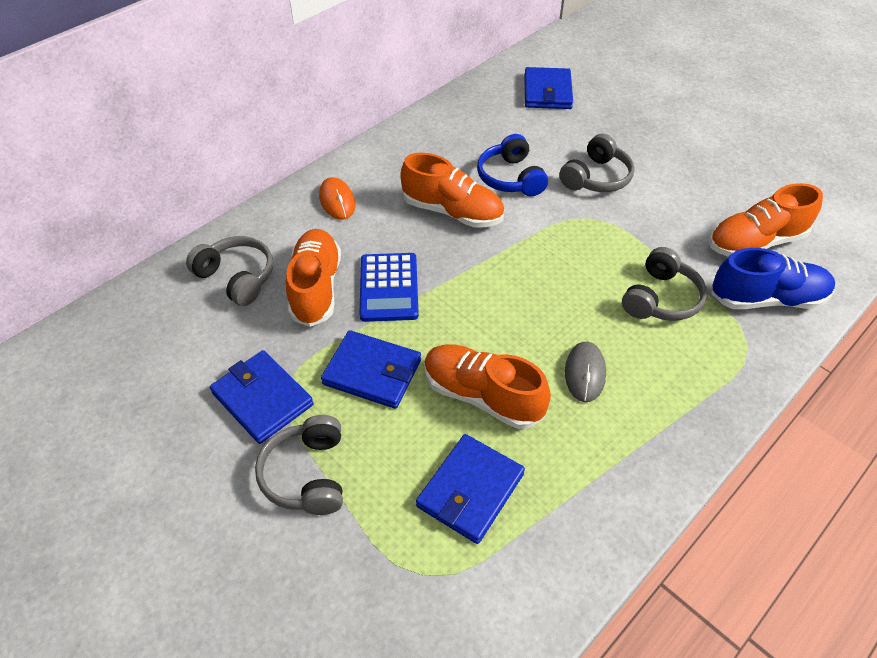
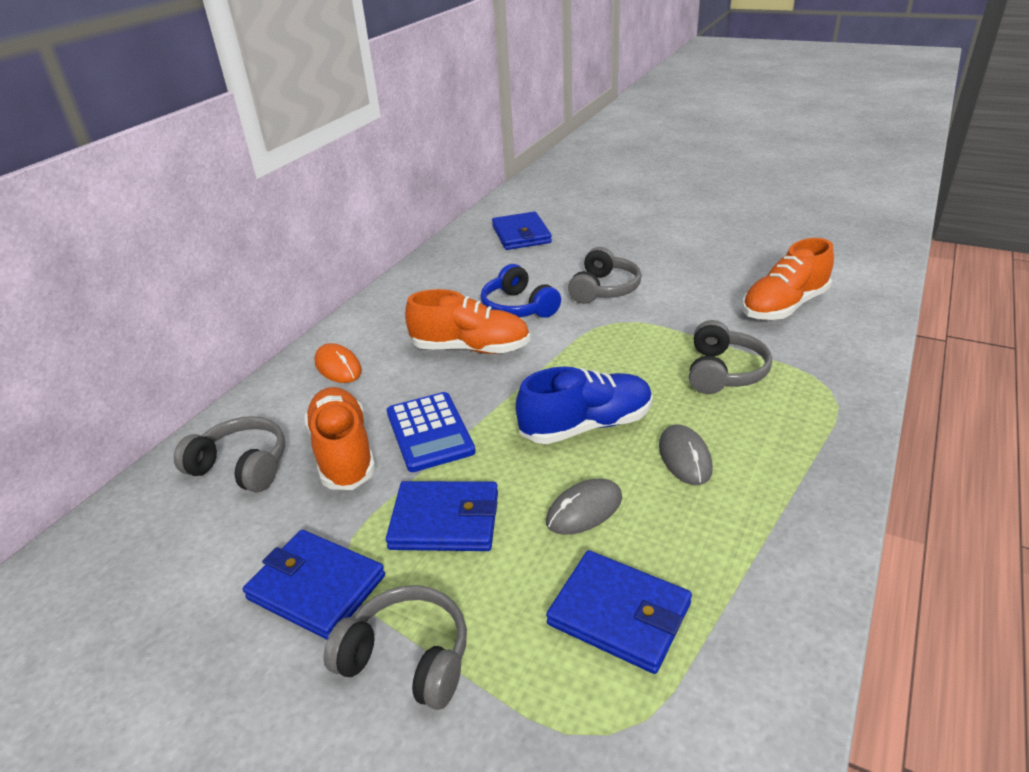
camera: 15 degrees left, 15 degrees down
grey headphones [255,415,343,515] -> grey headphones turned 135 degrees clockwise [324,585,467,710]
blue wallet [416,434,525,544] -> blue wallet turned 75 degrees counterclockwise [546,550,692,674]
orange shoe [424,344,551,429] -> grey mouse [546,479,622,535]
blue shoe [711,248,835,309] -> blue shoe moved to [515,367,653,444]

